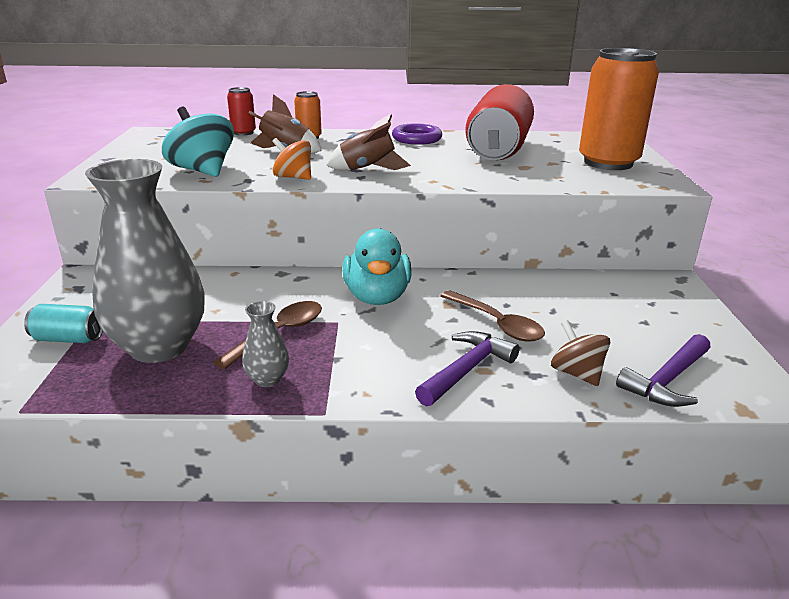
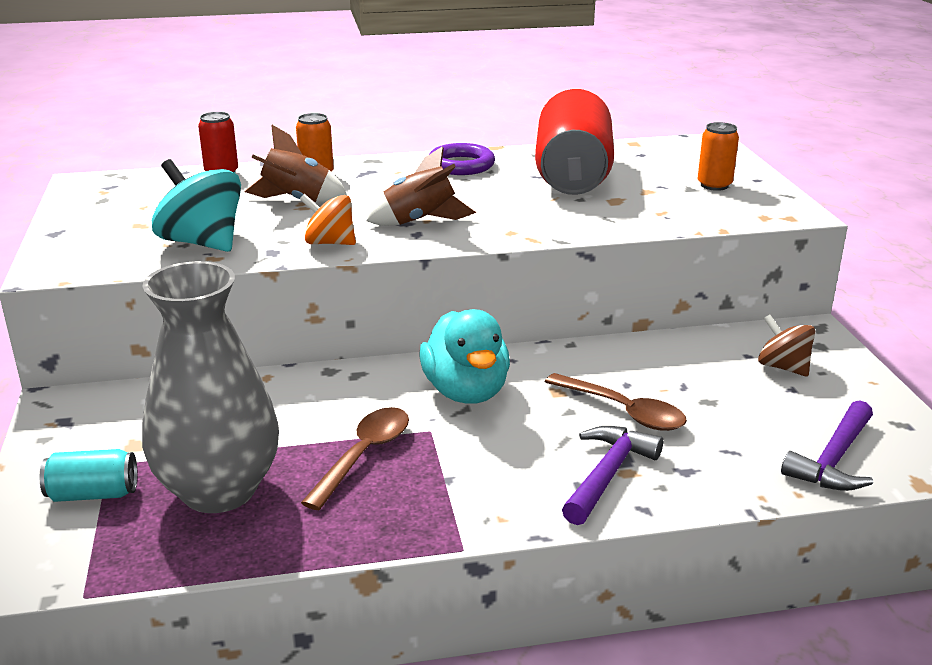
camera: 10 degrees left, 0 degrees up
grey vase [242,301,289,387] -> none
brown spinning top [551,320,610,386] -> brown spinning top moved to [758,315,815,377]
orange can [579,48,659,170] -> orange can [698,122,739,191], size x0.46

